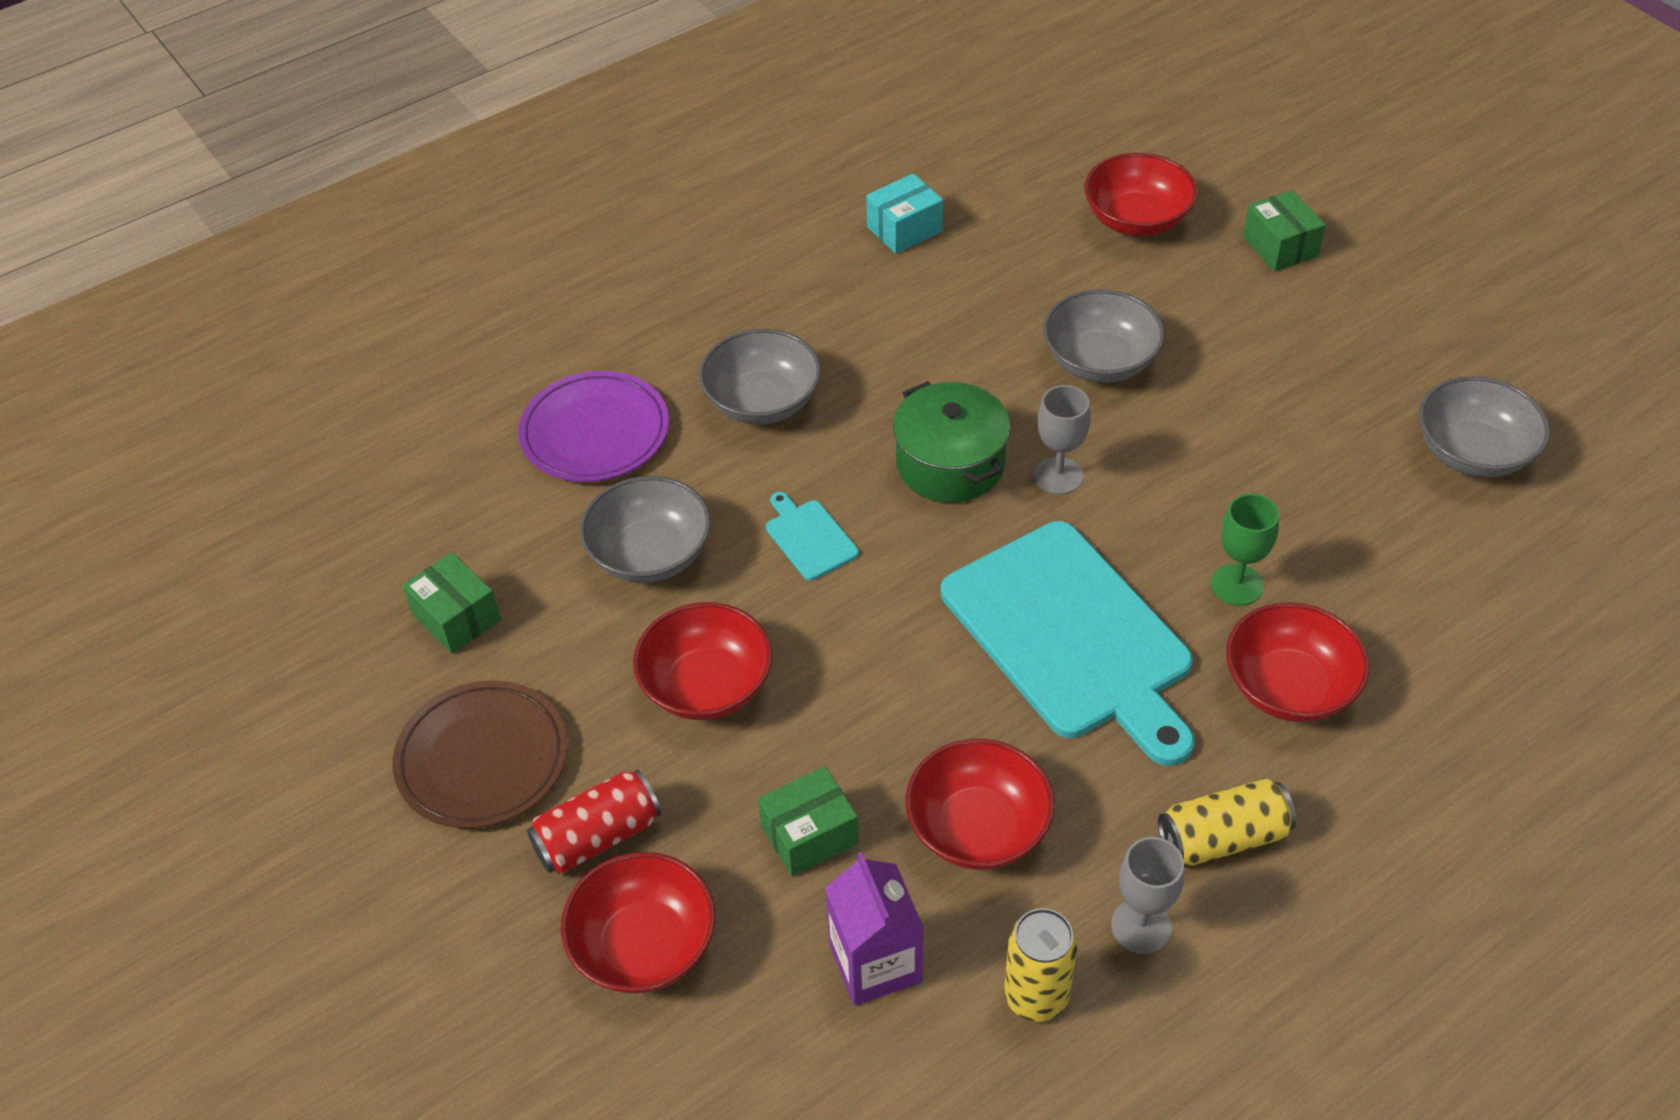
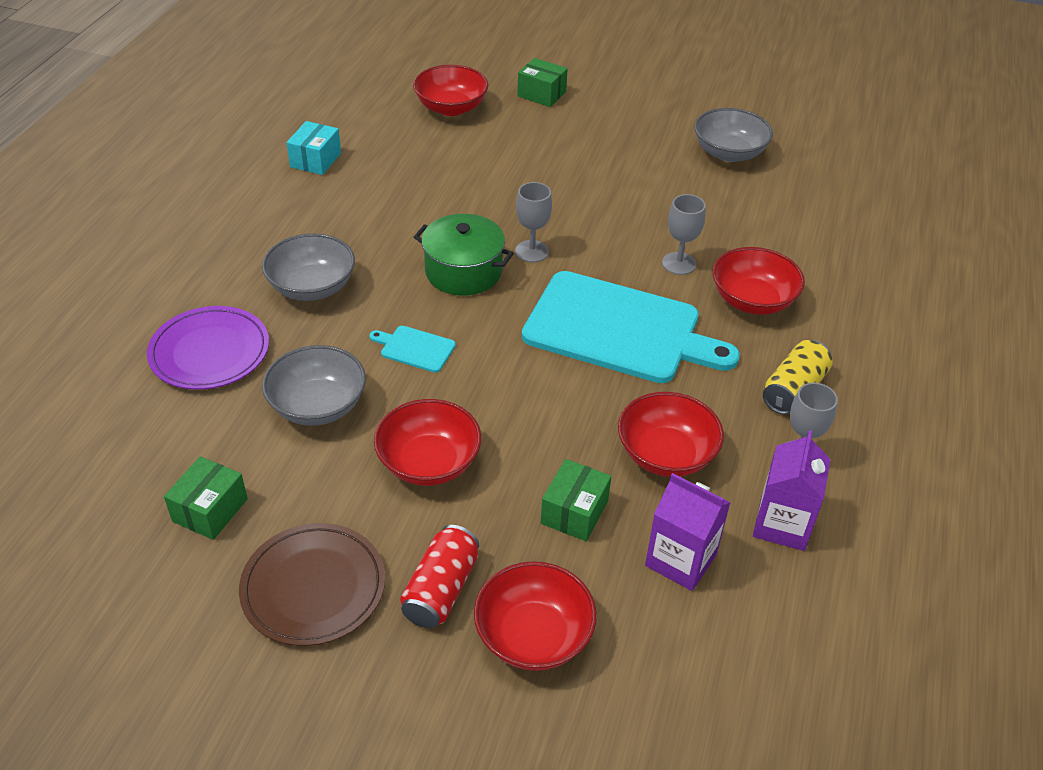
camera: 40 degrees left, 5 degrees down
green box [402,552,501,654] -> green box turned 75 degrees counterclockwise [164,456,248,540]
yellow can [1004,908,1078,1022] -> purple carton [753,430,831,551]
grey bowl [1043,289,1164,383] -> none
green goblet [1211,494,1279,606] -> grey goblet [662,194,706,275]

